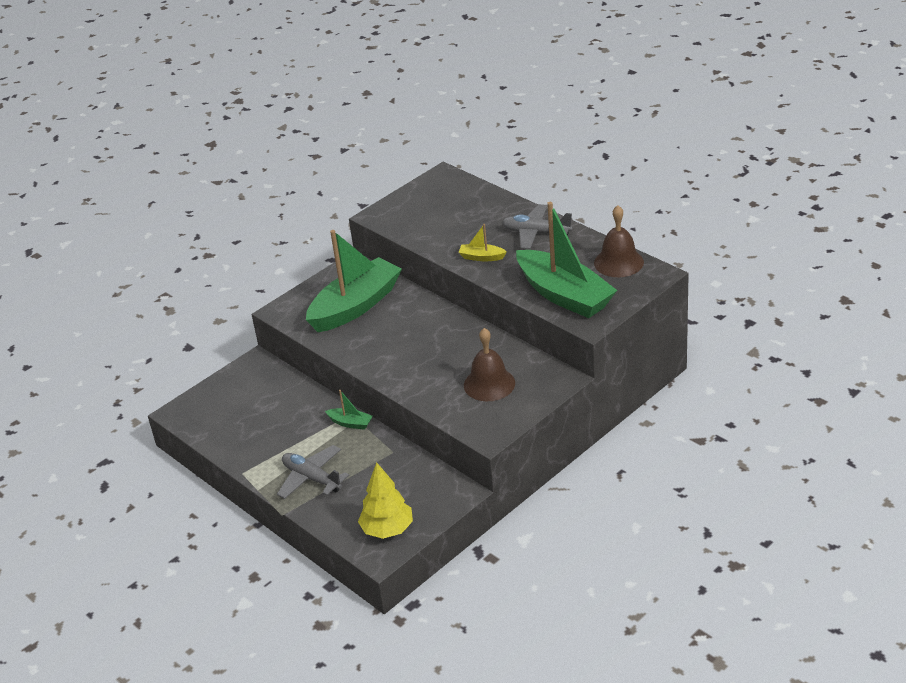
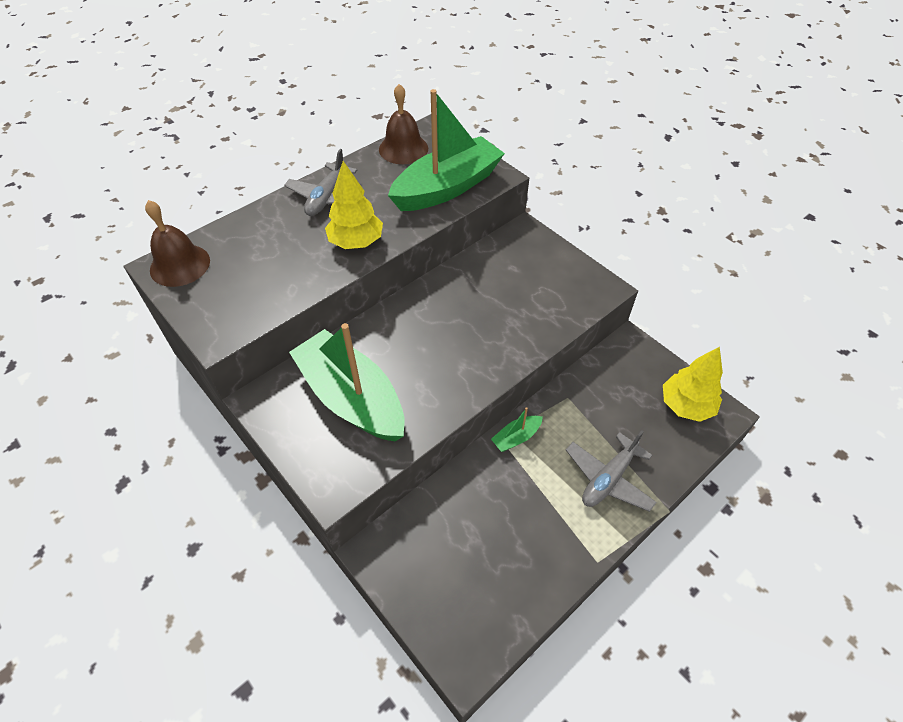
camera: 90 degrees left, 15 degrees up
green boat [325,390,373,430] -> green boat turned 150 degrees counterclockwise [491,407,543,452]
yellow boat [458,224,507,261] -> yellow tree [325,161,383,249]
brown bell [464,328,515,401] -> brown bell moved to [145,200,210,287]

